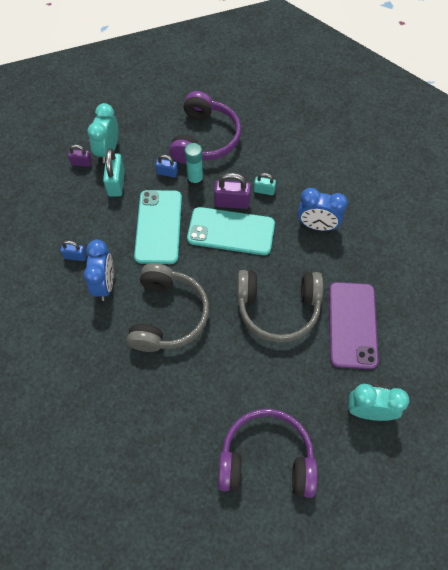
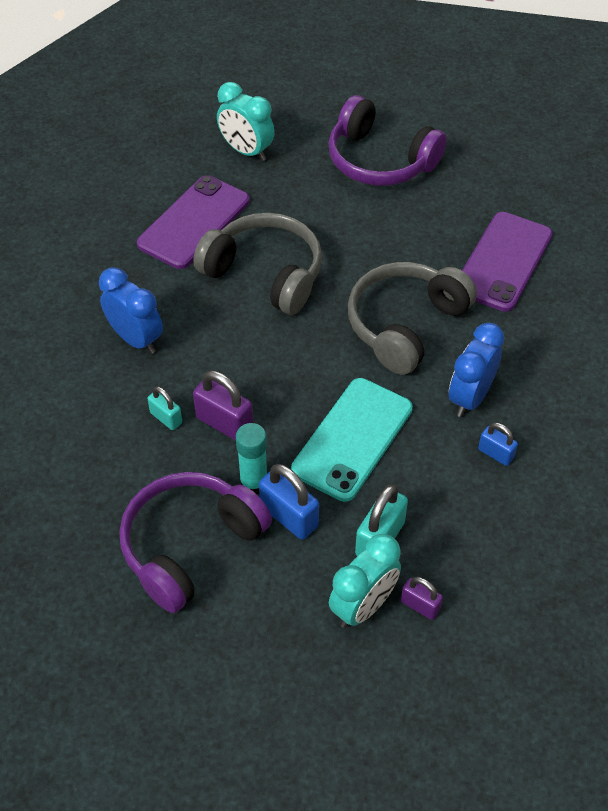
camera: 150 degrees left, 10 degrees down
blue padlock [155,155,178,177] -> blue padlock [259,464,319,540], size x1.66
turquoise phone [187,207,275,255] -> none
none -> purple phone [462,212,552,312]

